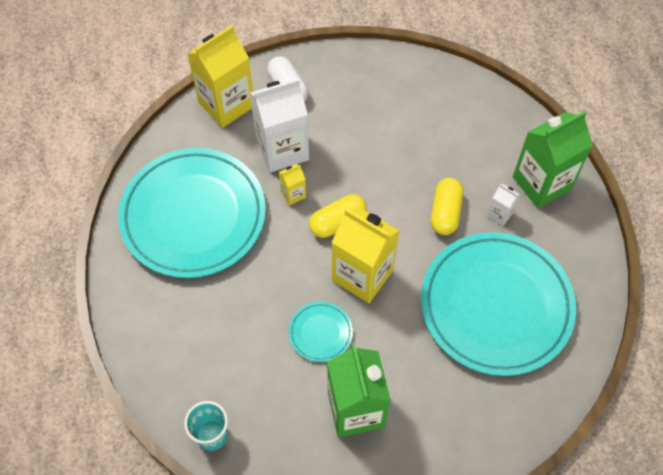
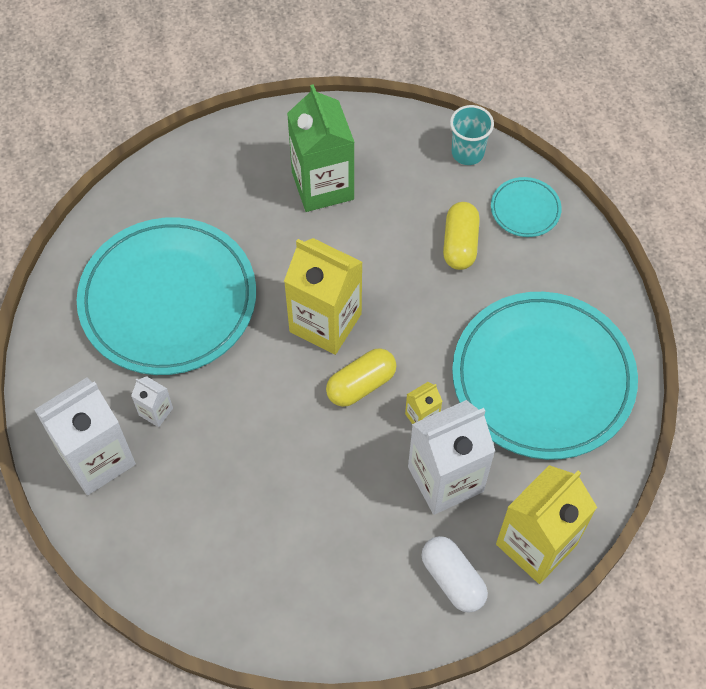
camera: 175 degrees right, 0 degrees up
turquoise plate [289,302,353,362] -> turquoise plate moved to [491,177,562,237]
yellow capsule [431,178,463,235] -> yellow capsule moved to [443,202,480,270]
green carton [513,111,593,208] -> white carton [34,377,136,495]

